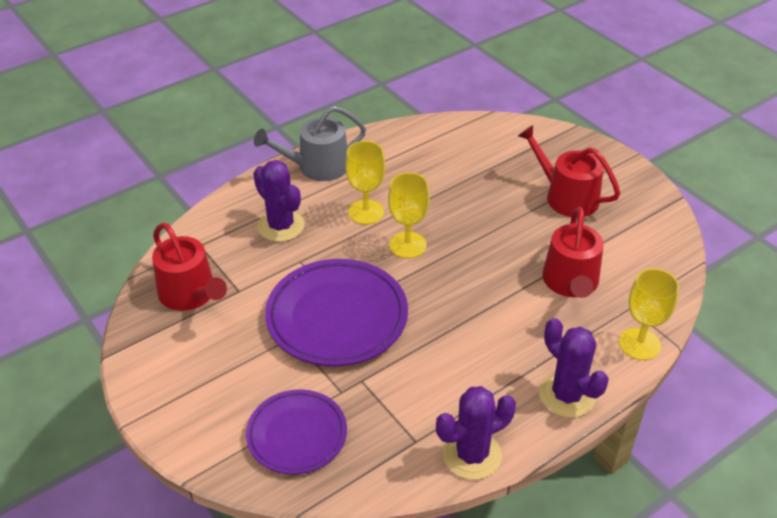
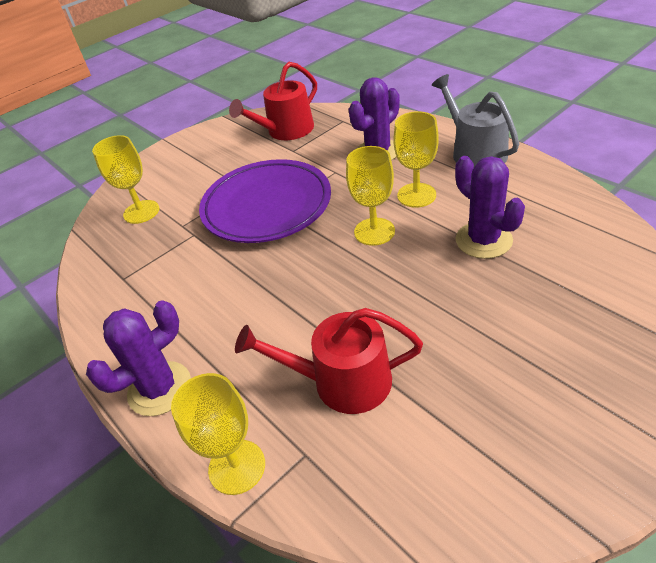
camera: 90 degrees right, 0 degrees up
purple plate [246,389,347,474] -> yellow goblet [92,135,159,224]
purple cactus [436,386,516,480] -> purple cactus moved to [455,156,525,259]
red watering can [518,125,620,217] -> none

